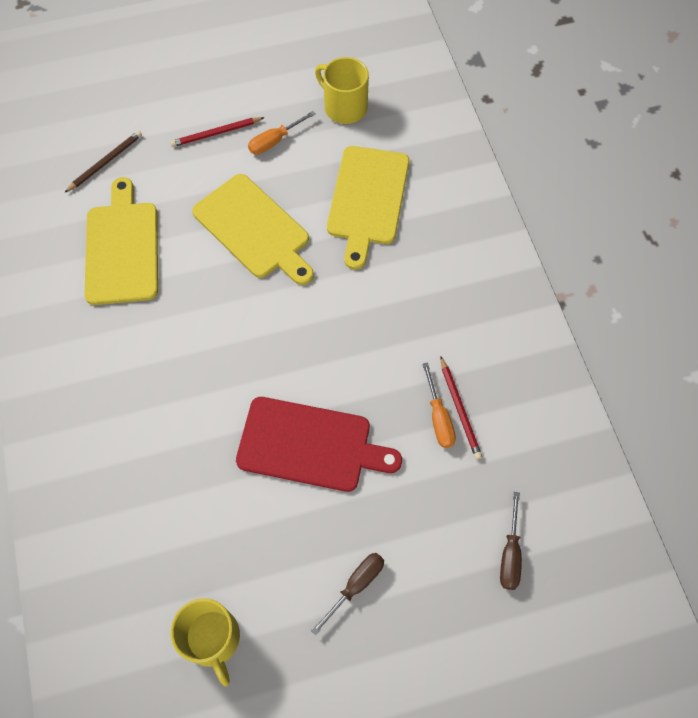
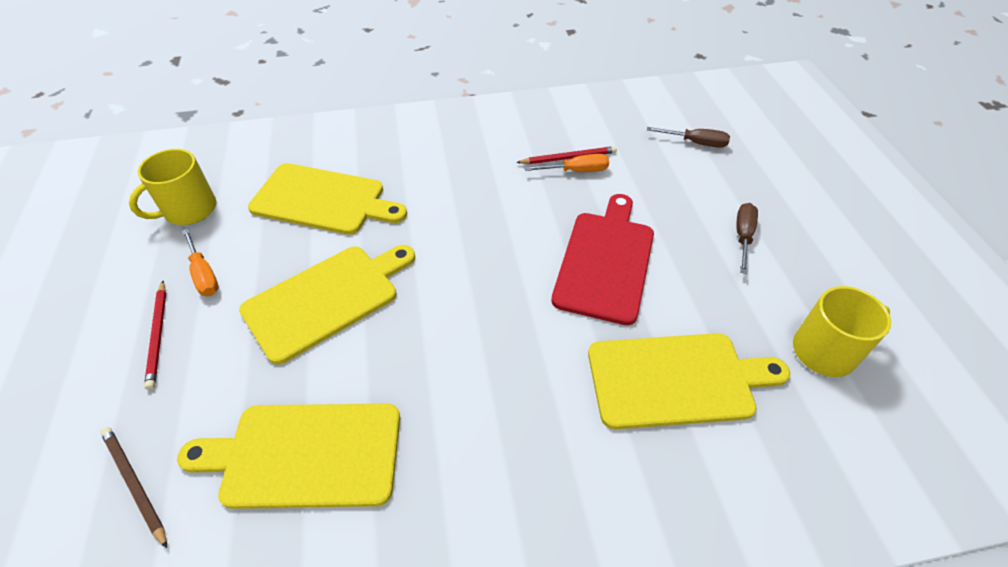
camera: 85 degrees left, 15 degrees down
brown screwdriver [311,553,384,635] -> brown screwdriver turned 60 degrees clockwise [736,203,758,274]
none -> yellow cutting board [588,333,790,429]

